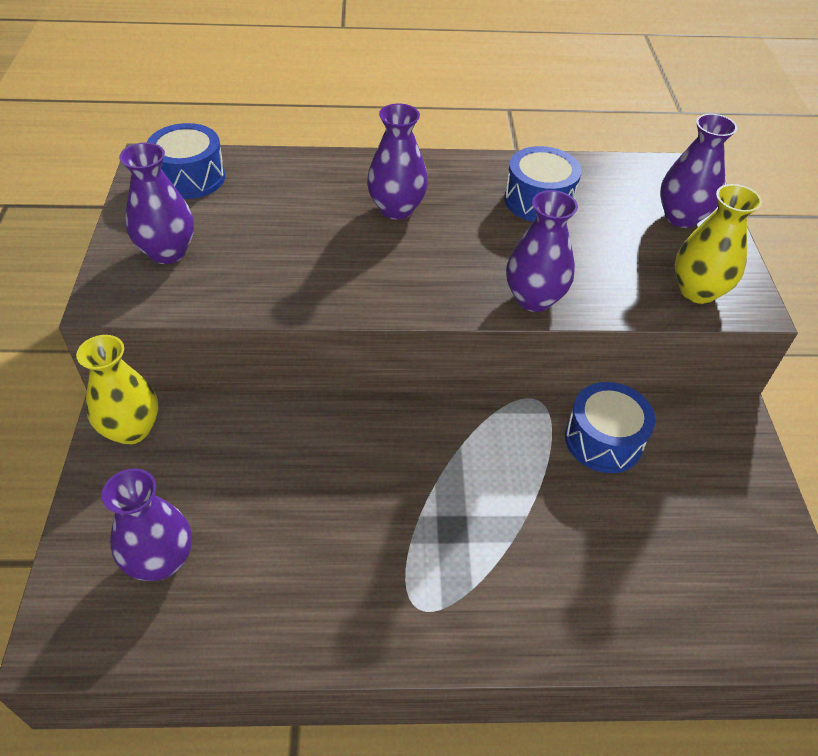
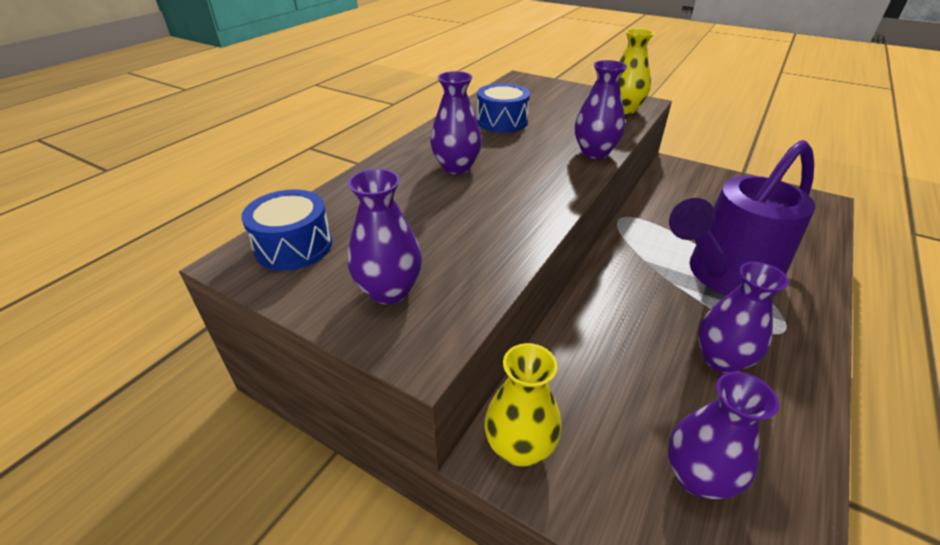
camera: 55 degrees left, 10 degrees down
blue drum [565,382,656,473] -> none
purple vase [660,114,737,228] -> purple vase moved to [698,262,789,373]
none -> purple watering can [669,140,816,296]

